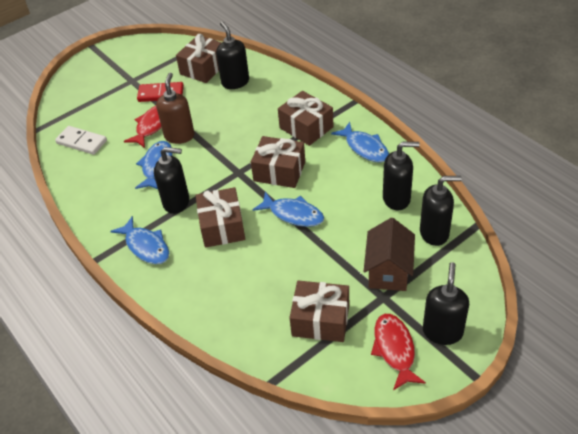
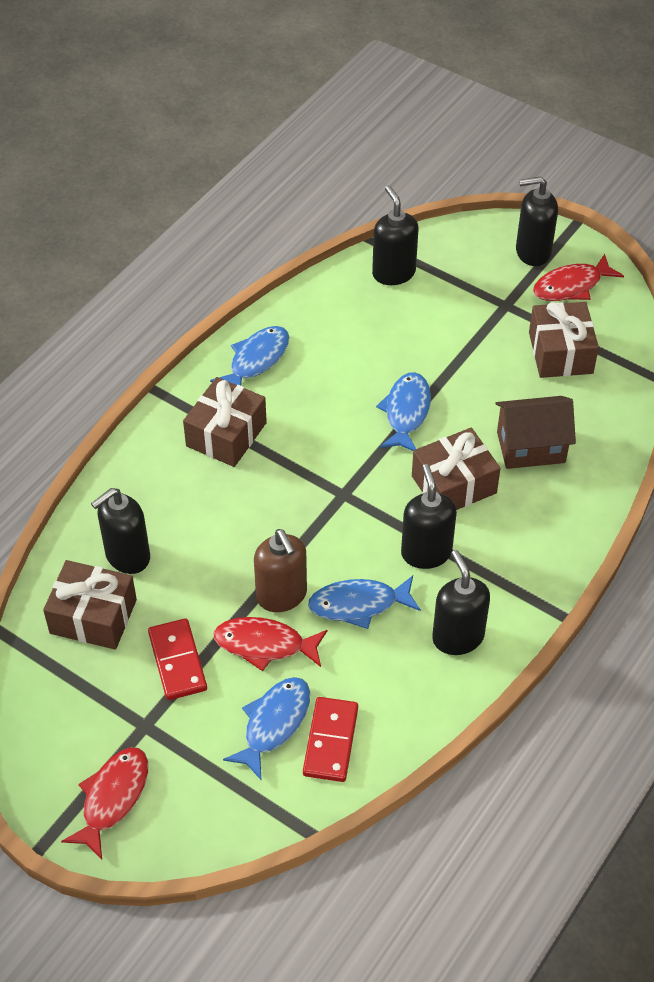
camera: 110 degrees left, 5 degrees up
white domino [55,126,107,155] -> red domino [303,697,358,782]
blue fish [110,216,169,264] -> blue fish moved to [223,677,310,781]
brown soap dispenser [156,73,194,144] -> brown soap dispenser turned 105 degrees counterclockwise [254,529,307,612]
brown gift [251,136,305,188] -> none
brown house [364,218,415,291] -> brown house moved to [495,396,576,469]
black soap dispenser [383,142,420,210] -> black soap dispenser moved to [432,550,490,655]
none -> red fish [61,747,148,859]

